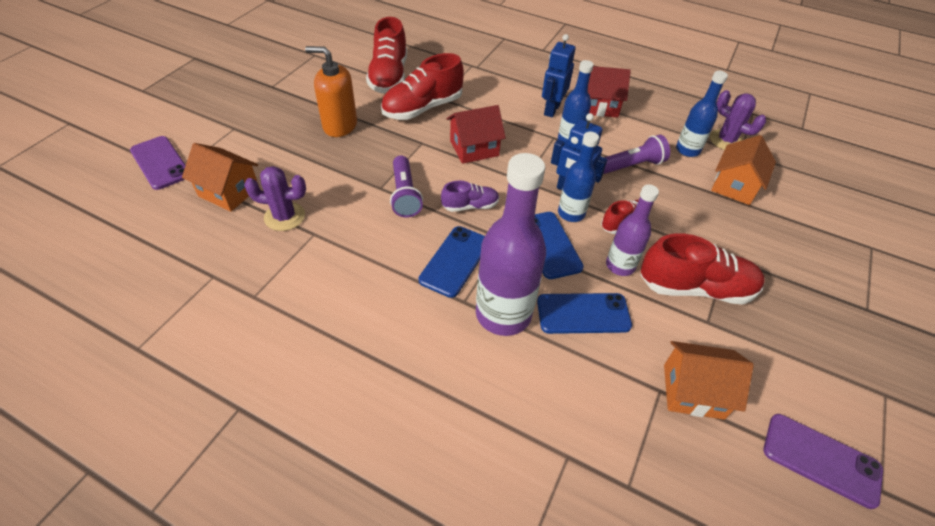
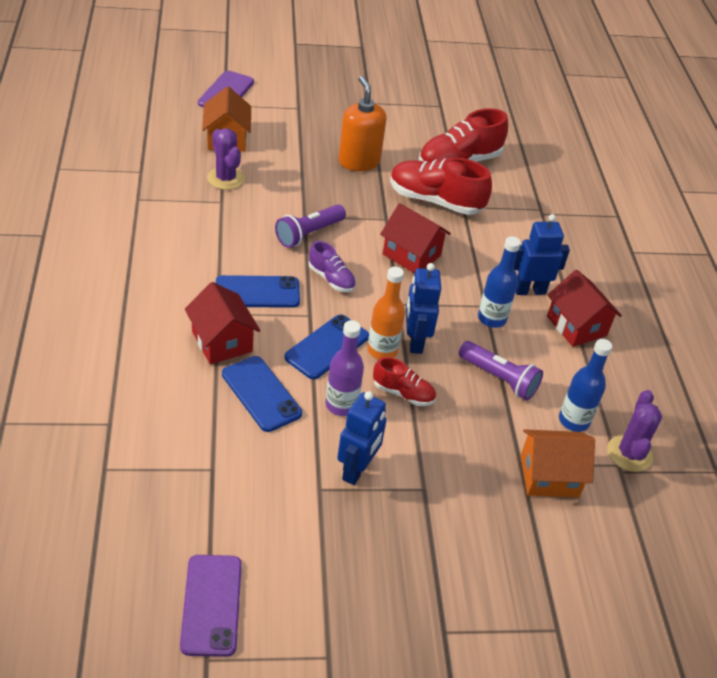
camera: 55 degrees right, 5 degrees down
purple bottle [476,153,546,336] -> red house [185,282,260,364]
blue bottle [558,132,599,222] -> orange bottle [368,267,405,359]
red shoe [641,234,765,305] -> blue robot [337,391,386,485]
orange house [664,341,754,420] -> none

